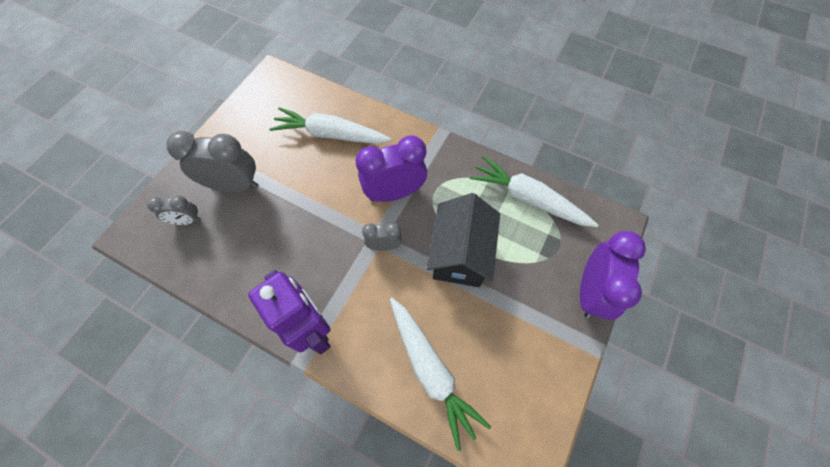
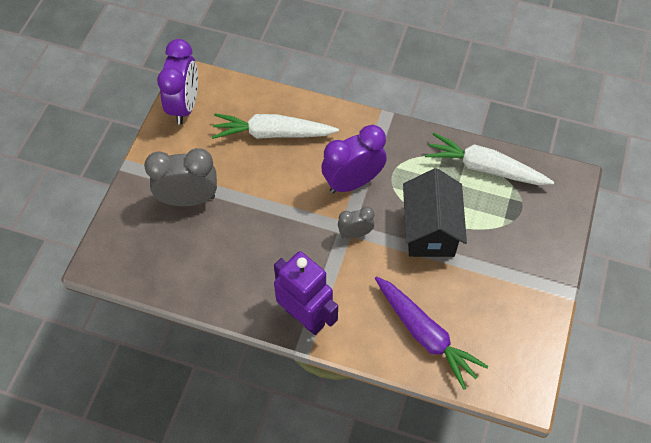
camera: 10 degrees left, 5 degrees down
grey clock [147,196,201,225] -> none
white carrot [390,298,491,451] -> purple carrot [375,276,488,390]
purple clock [580,231,646,320] -> purple clock moved to [157,39,198,124]

